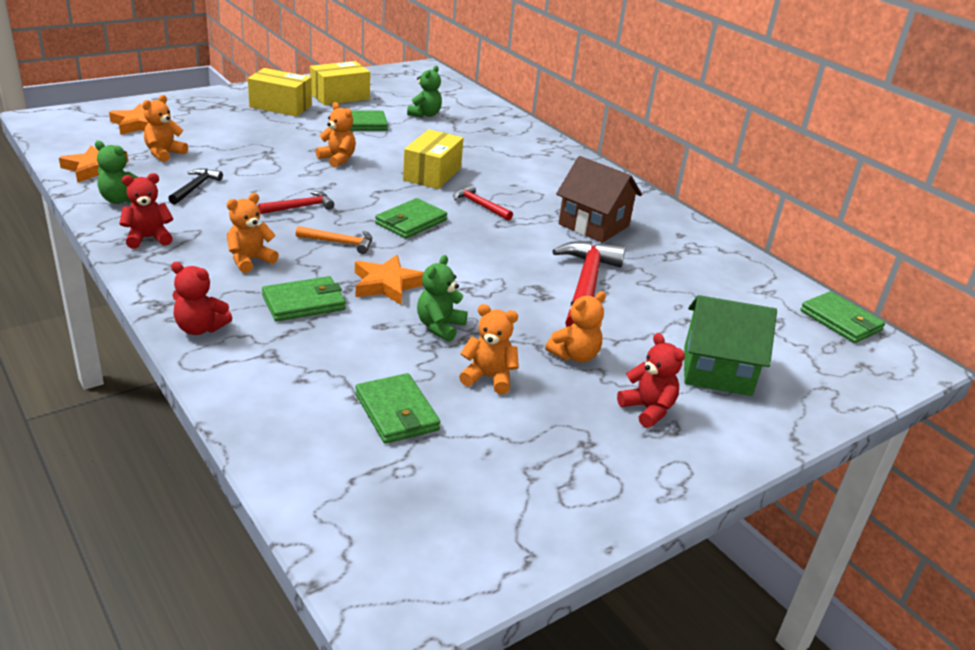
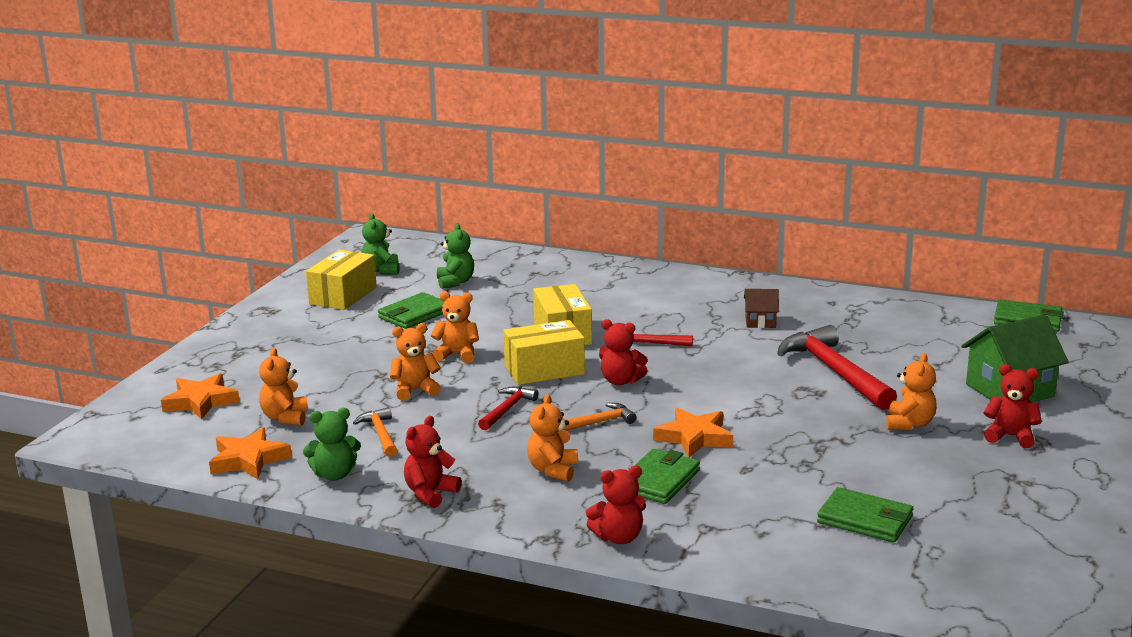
camera: 30 degrees left, 10 degrees down
black hammer [168,168,223,205] -> orange hammer [353,407,397,457]
yellow box [248,68,312,117] -> yellow box moved to [503,320,585,385]
green wallet [375,198,447,239] -> red teddy bear [599,319,648,386]
green teddy bear [417,255,468,342] -> green teddy bear moved to [362,213,400,274]
orange teddy bear [459,304,519,394] -> orange teddy bear moved to [390,323,441,401]
brown house [556,156,642,243] -> brown house [744,289,779,328], size x0.52

